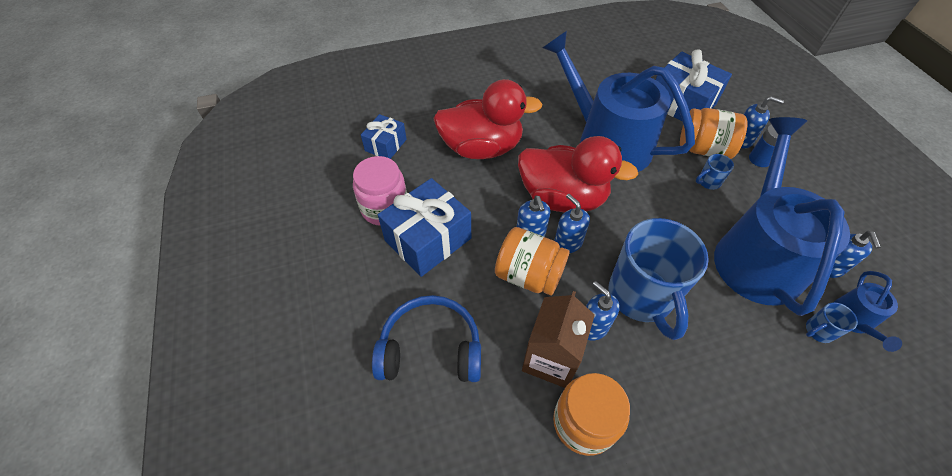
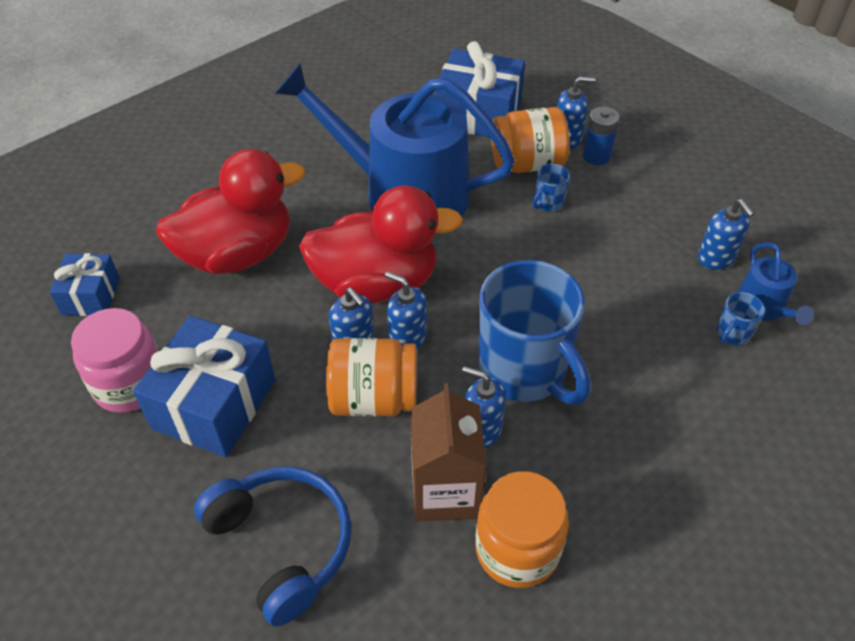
camera: 25 degrees left, 5 degrees down
blue headphones [372,295,481,382] -> blue headphones turned 75 degrees clockwise [194,467,351,627]
blue watering can [714,117,850,316] -> none

